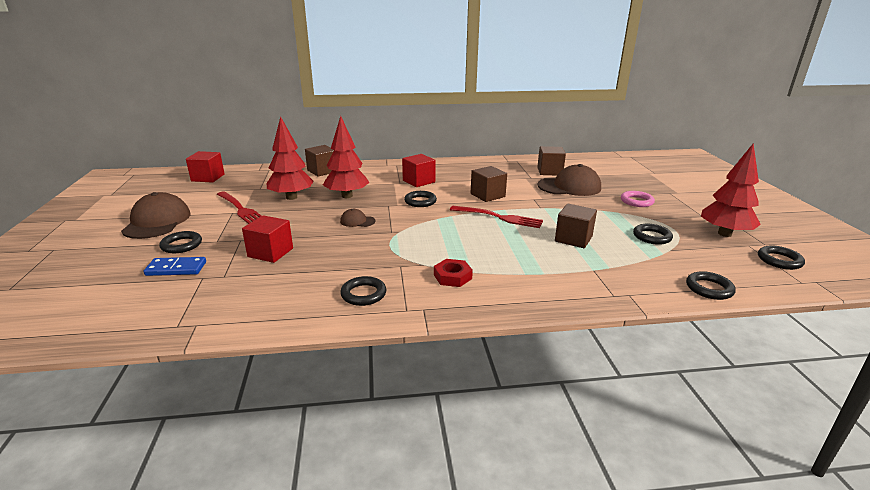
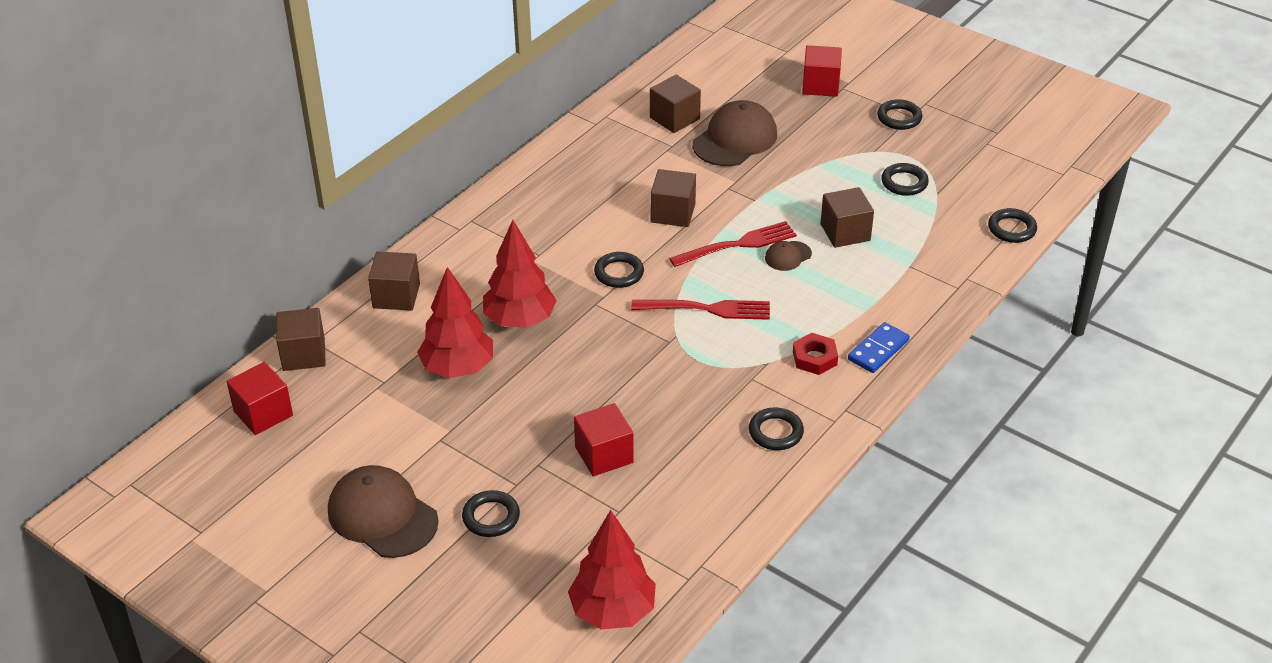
camera: 45 degrees left, 15 degrees up
blue domino [143,257,206,276] -> blue domino moved to [848,322,910,373]
red fork [217,191,261,224] -> red fork moved to [631,300,770,320]
brown cap [340,209,376,227] -> brown cap moved to [765,241,812,271]
red cube [402,154,436,187] -> red cube moved to [802,45,842,97]
pink ring [621,191,655,207] -> none
red tree [701,143,761,237] -> red tree moved to [568,510,656,629]
black ring [758,246,805,270] -> black ring moved to [877,99,922,130]
none -> brown cube [276,308,326,371]

